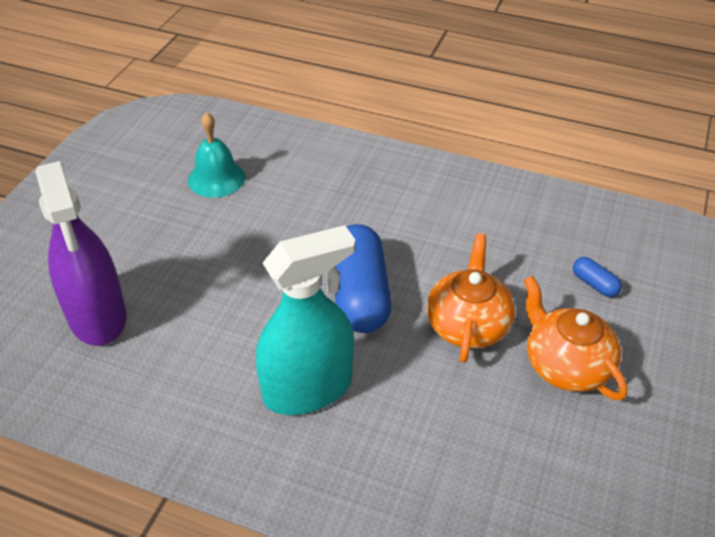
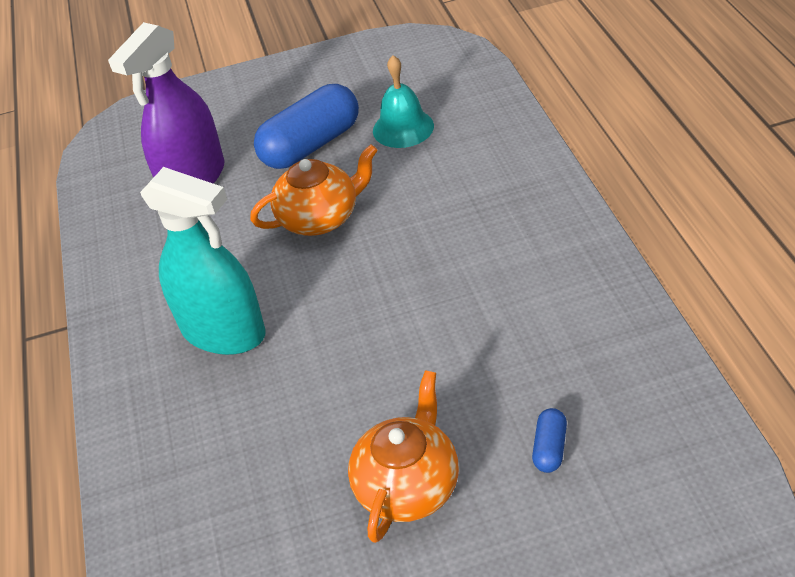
camera: 60 degrees right, 0 degrees up
blue capsule [335,224,392,333] -> blue capsule moved to [254,84,359,169]
orange teapot [427,233,515,363] -> orange teapot moved to [250,145,378,236]

